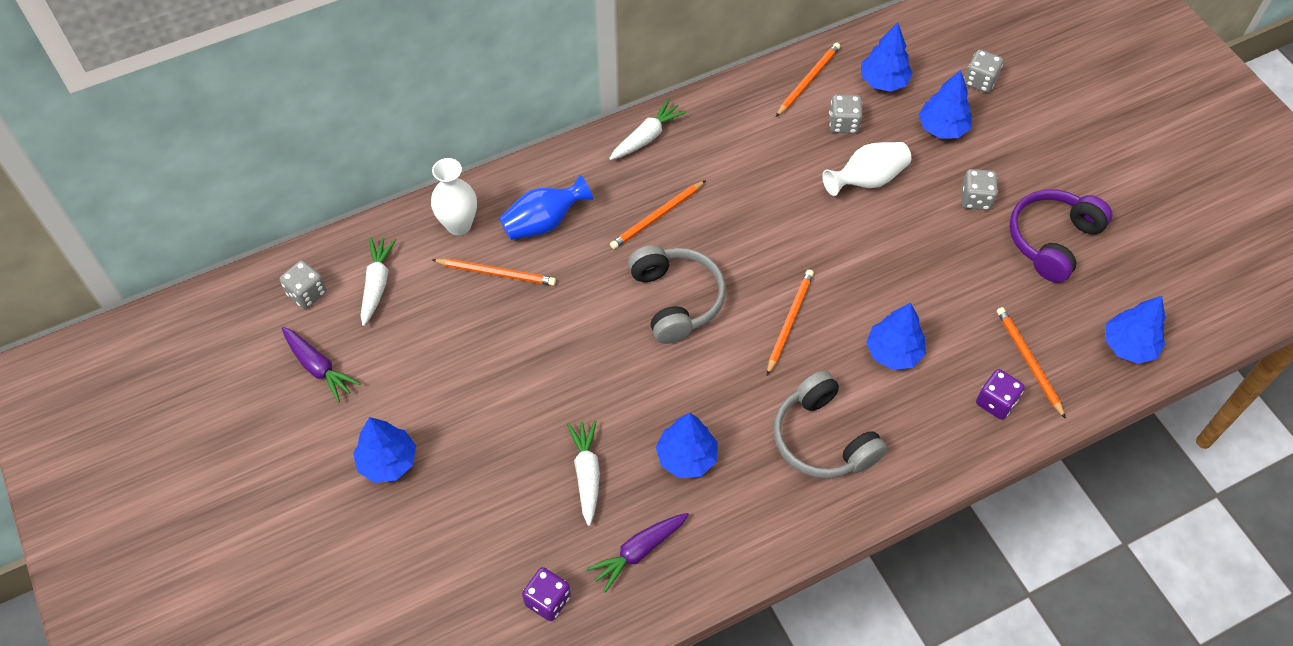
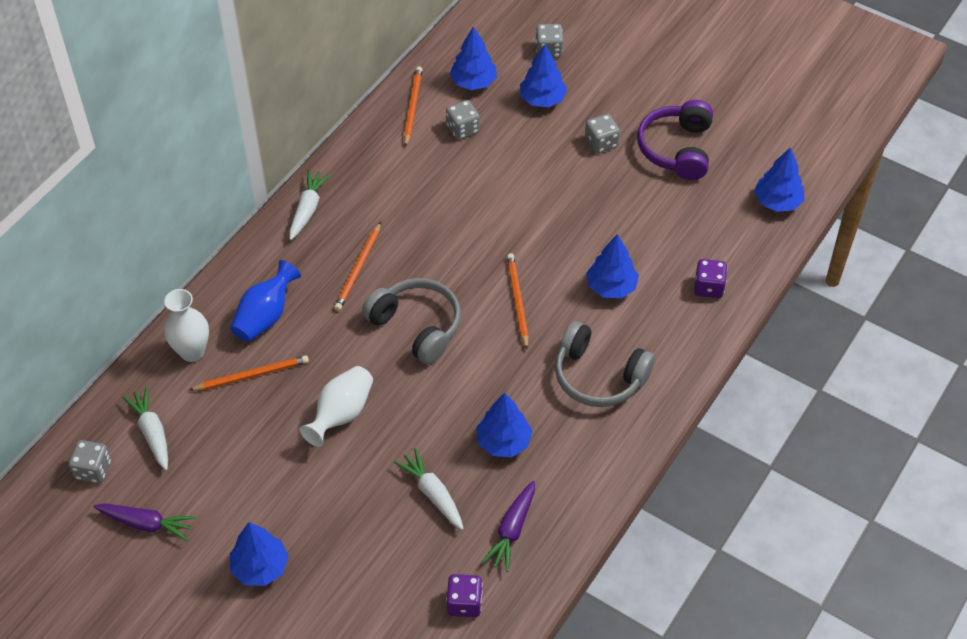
camera: 30 degrees left, 5 degrees down
white vase [822,142,911,196] -> white vase moved to [300,366,373,447]
orange pencil [997,307,1066,419] -> none

